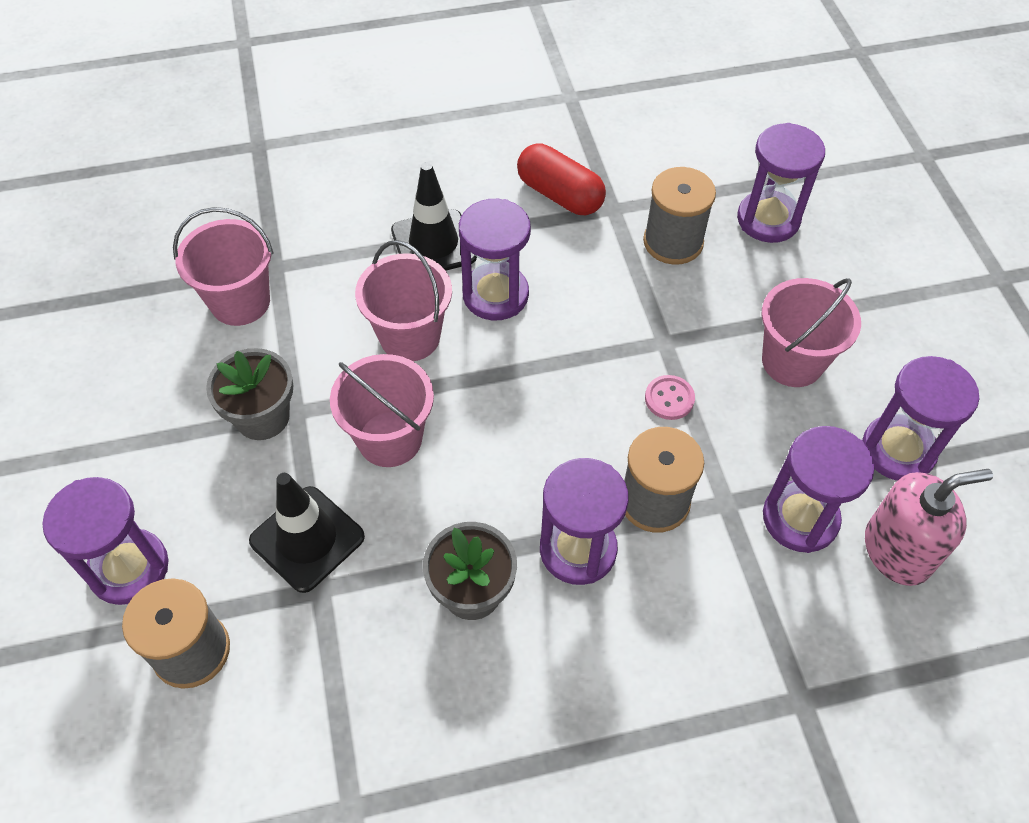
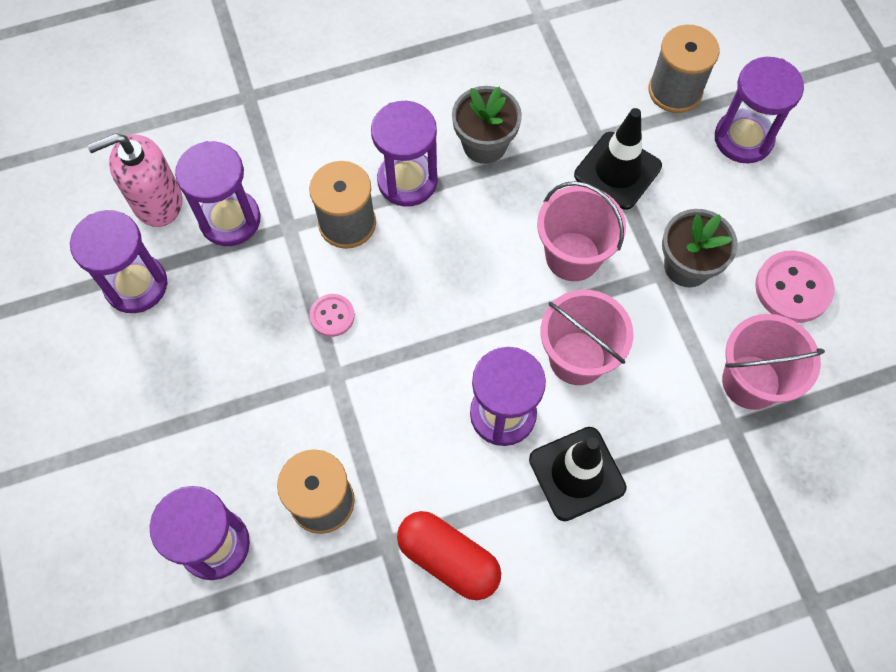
camera: 175 degrees right, 10 degrees up
pink bucket [762,278,861,387] -> none
none -> pink button [755,251,835,323]

